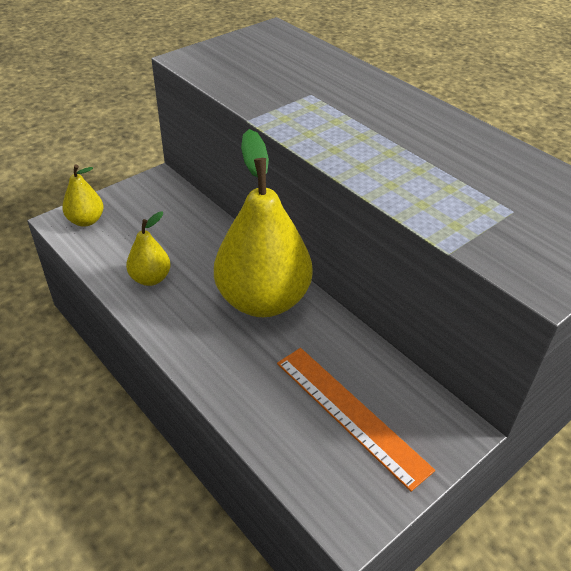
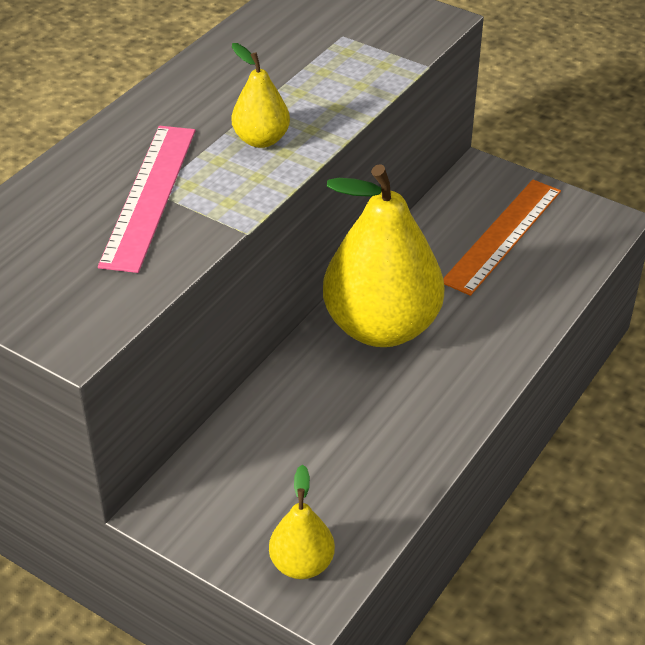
camera: 105 degrees left, 0 degrees up
yellow pear [126,211,171,286] -> yellow pear moved to [232,43,290,148]
none -> pink ruler [98,126,195,273]

